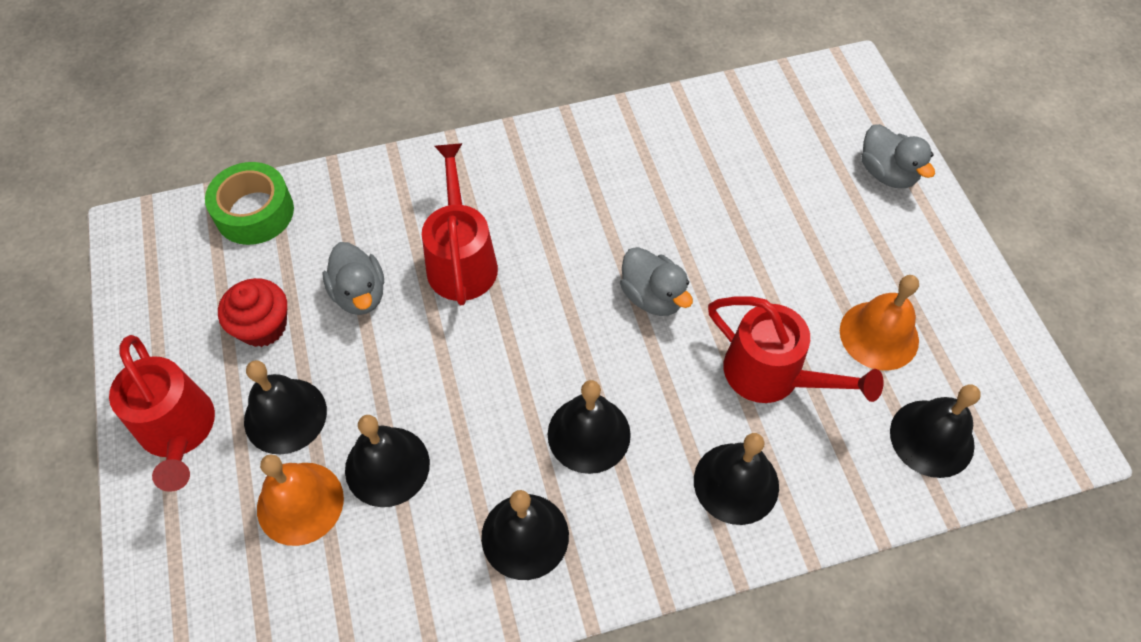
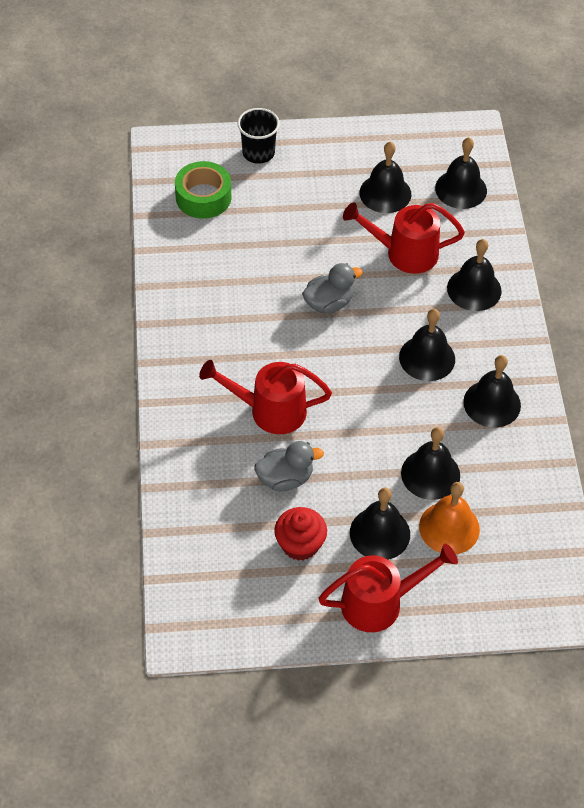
camera: 80 degrees left, 5 degrees down
green tape [205,162,294,245] -> green tape moved to [175,161,231,219]
red watering can [708,296,884,403] -> red watering can turned 135 degrees counterclockwise [343,202,465,274]
orange bell [840,275,919,371] -> black bell [359,141,411,213]
grey duck [861,124,935,188] -> black cup [237,108,280,164]

